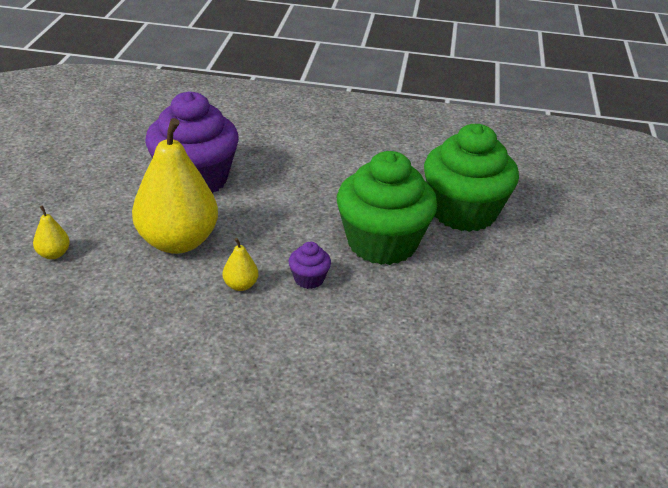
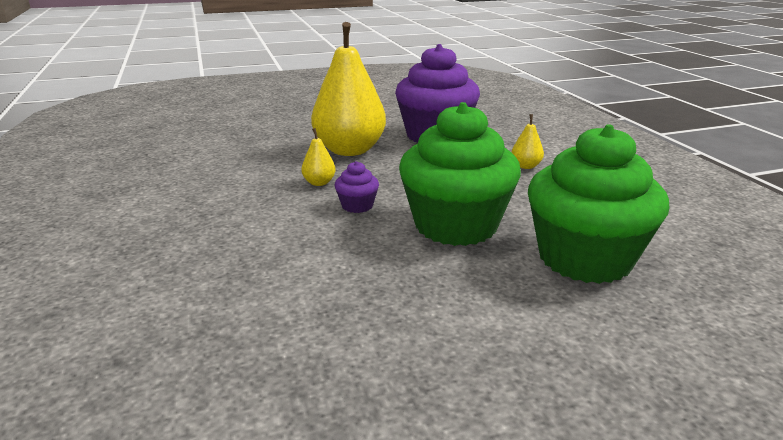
camera: 65 degrees right, 10 degrees down
yellow pear [33,205,70,259] -> yellow pear moved to [511,114,544,169]

